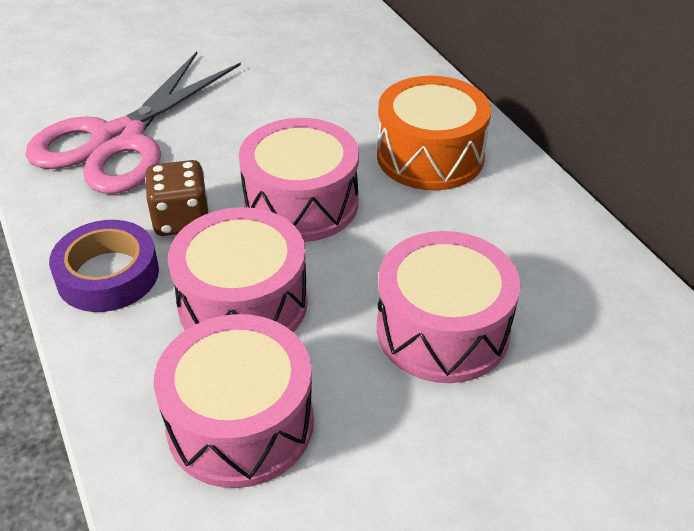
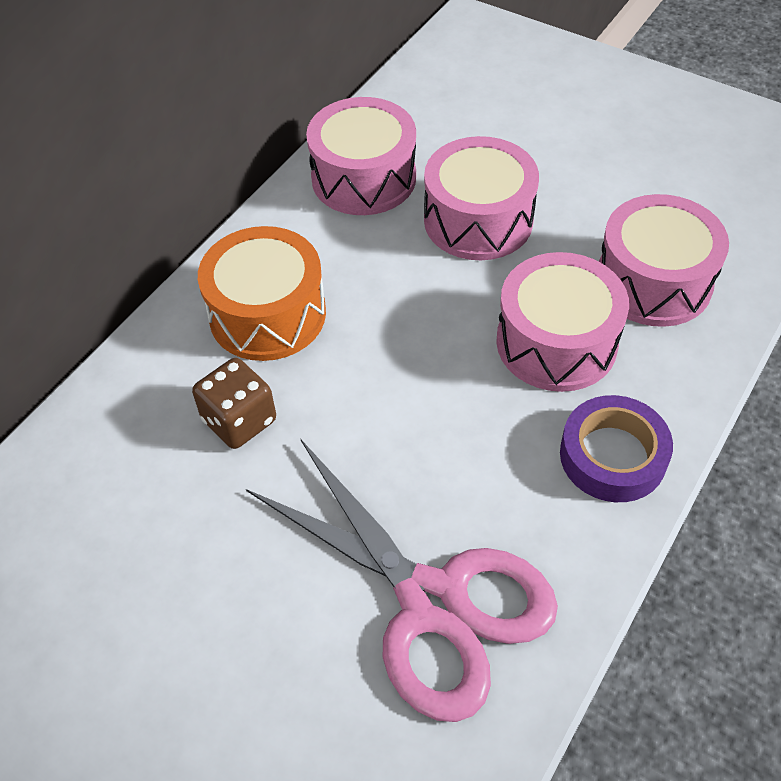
camera: 120 degrees left, 10 degrees up
pink scissors [25,52,241,194] -> pink scissors turned 45 degrees clockwise [246,440,558,722]
brown dice [145,160,209,236] -> brown dice moved to [192,358,276,449]
pink drum [239,118,359,242] -> pink drum moved to [306,97,416,215]

